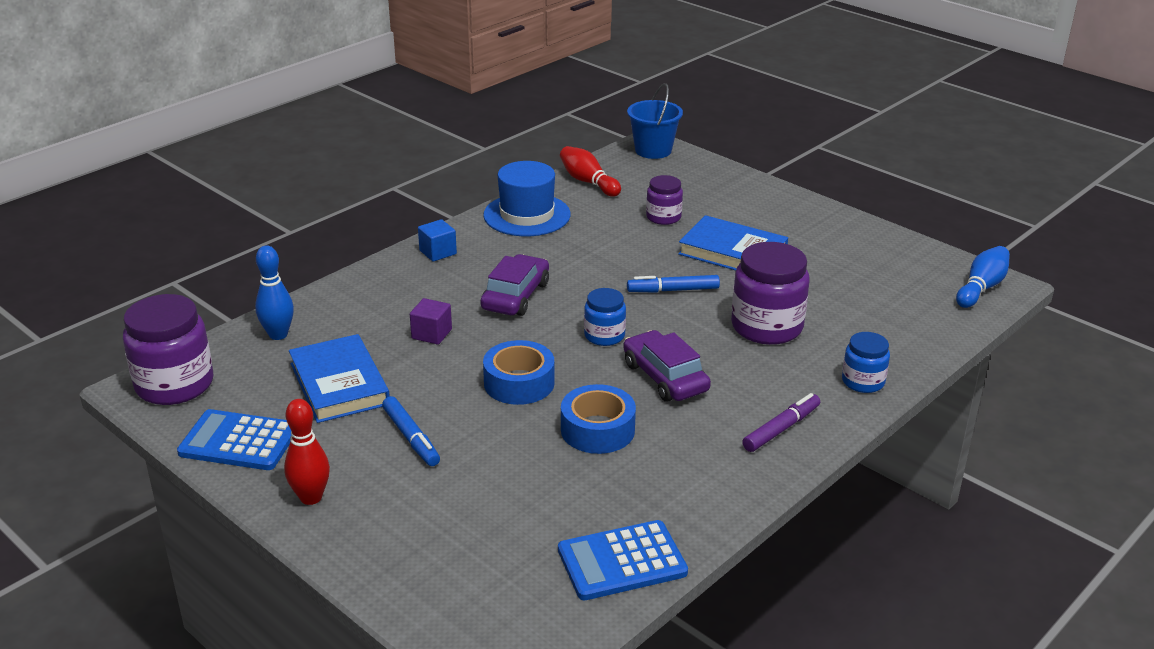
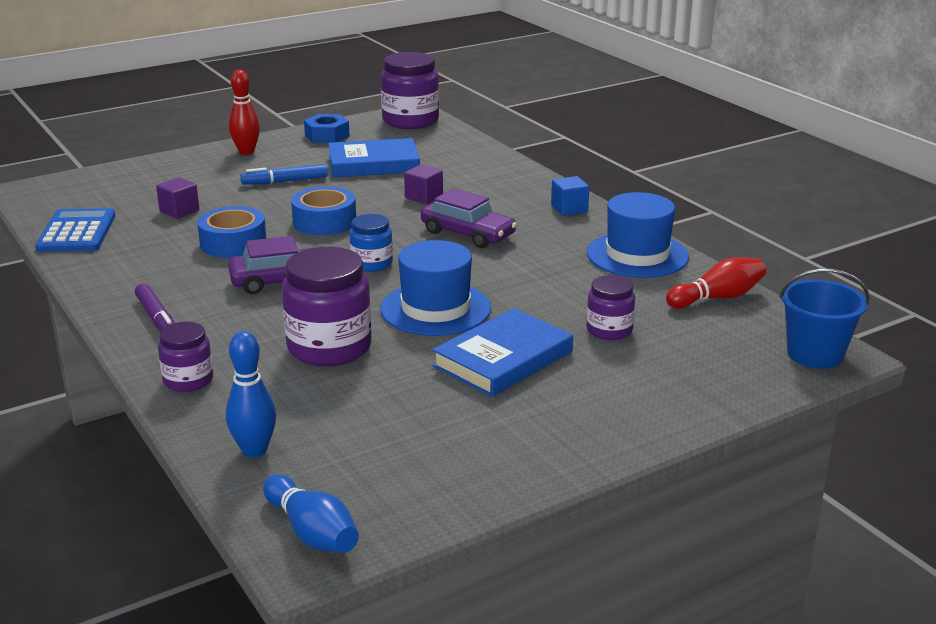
camera: 105 degrees right, 5 degrees down
blue calculator [177,409,291,470] -> blue nut [304,114,350,143]
blue bowling pin [255,246,294,340] -> blue bowling pin moved to [226,331,276,458]
blue marker [627,275,720,293] -> blue hat [380,240,491,336]
blue jar [842,332,890,393] -> purple jar [158,322,213,392]
none -> purple cube [156,177,199,219]

